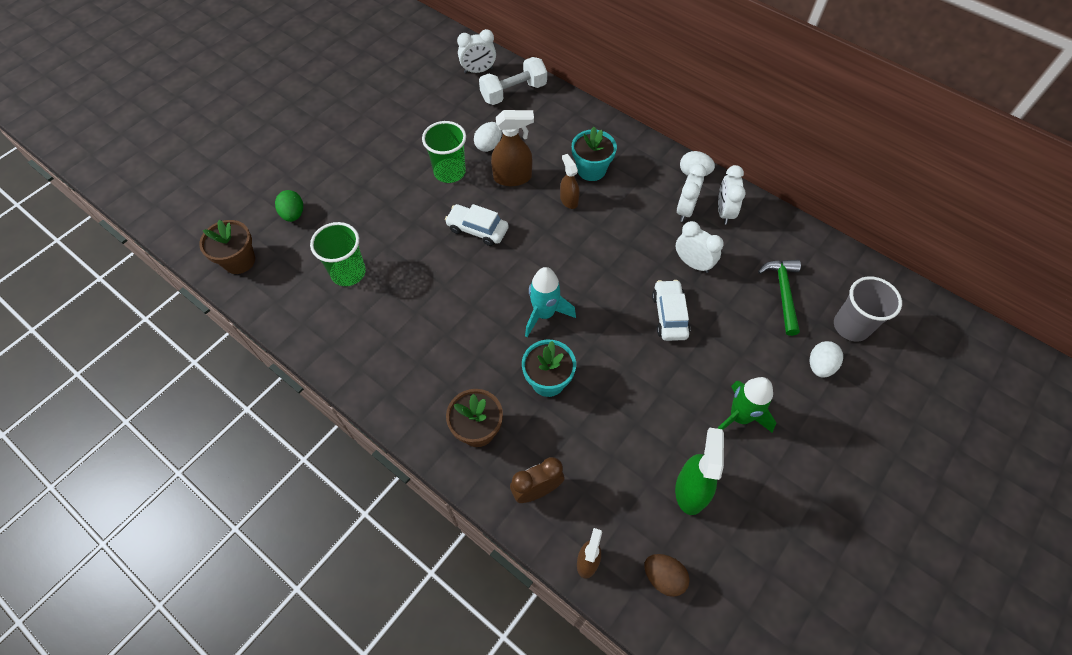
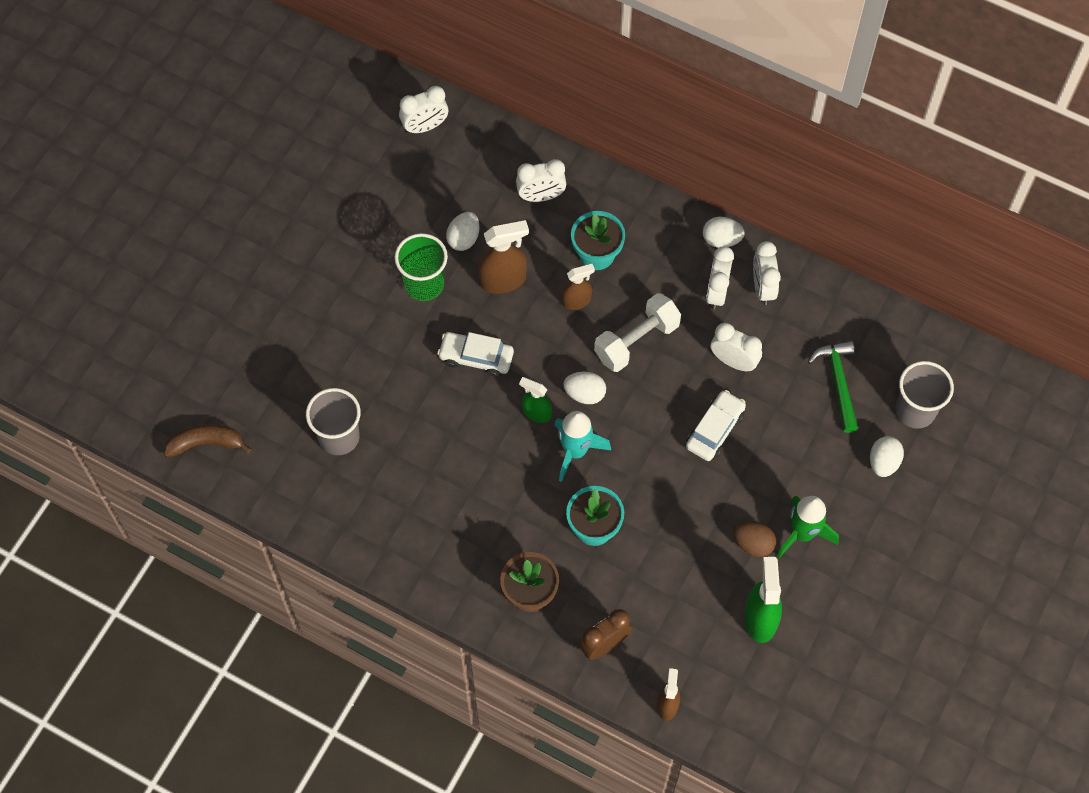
camera: 10 degrees left, 5 degrees up
brown flower pot [199,220,255,274] -> brown banana [164,424,251,458]
green egg [275,190,303,222] -> none
green cup [310,222,366,286] -> grey cup [306,388,361,455]
white dumbbell [479,57,547,105] -> white dumbbell moved to [594,293,681,372]
brown spray bottle [560,154,580,209] -> brown spray bottle turned 105 degrees clockwise [562,264,595,310]
brown egg [644,554,690,597] -> brown egg moved to [733,521,776,557]
white car [652,280,690,341] -> white car turned 45 degrees clockwise [686,390,746,461]
none -> white clock [516,159,566,202]
none -> green spray bottle [519,377,552,423]
none -> white egg [563,371,606,404]

